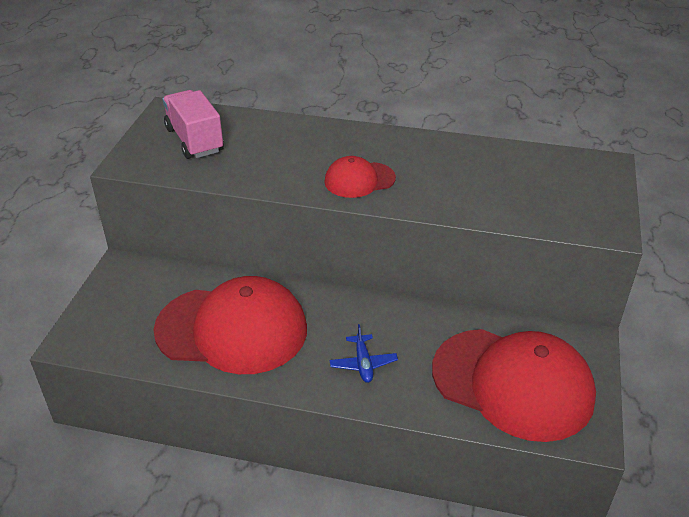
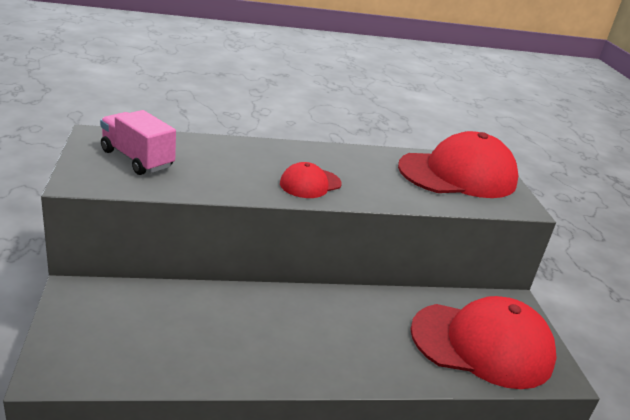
camera: 25 degrees left, 10 degrees down
red cap [153,276,307,374] -> red cap moved to [398,131,518,198]
blue plane [329,324,398,383] -> none

